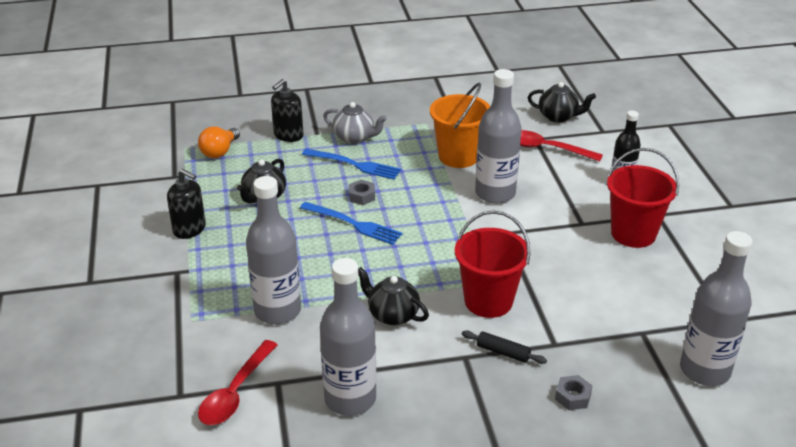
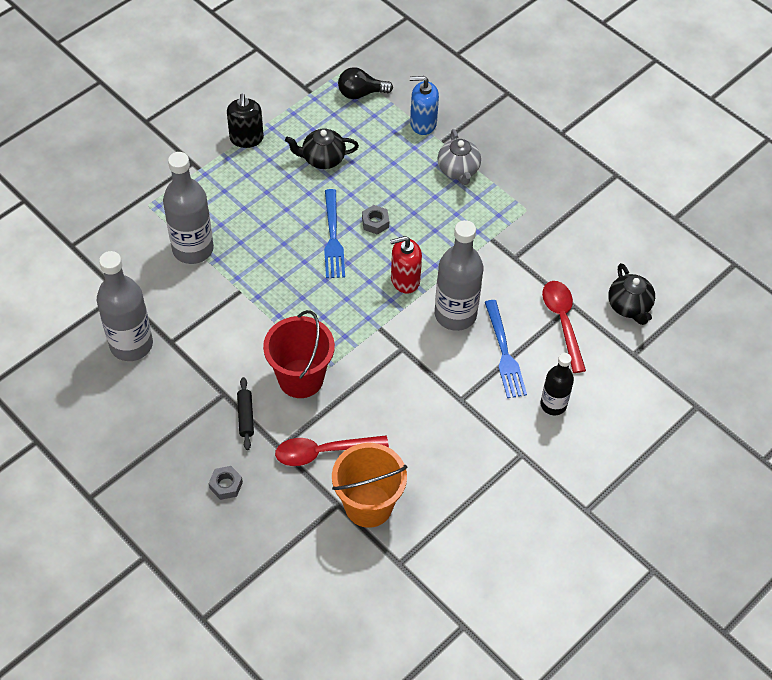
camera: 55 degrees right, 20 degrees up
orange light bulb [198,126,240,158] -> black light bulb [338,67,393,99]
red spoon [198,340,277,425] -> red spoon moved to [275,435,389,466]
black soap dispenser [271,79,304,142] -> blue soap dispenser [410,76,439,135]
blue fork [302,149,401,180] -> blue fork moved to [485,300,527,398]
black teapot [358,267,429,325] -> none
orange bucket [430,83,490,168] -> orange bucket moved to [332,443,407,528]
red bucket [607,148,679,248] -> none
grey bottle [680,231,753,386] -> none
none -> red soap dispenser [390,236,422,294]

